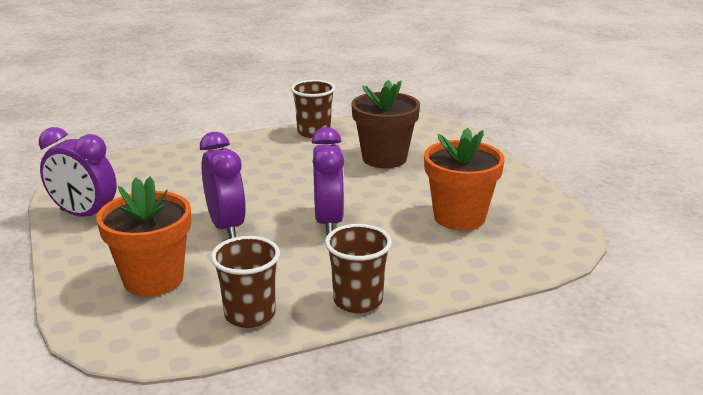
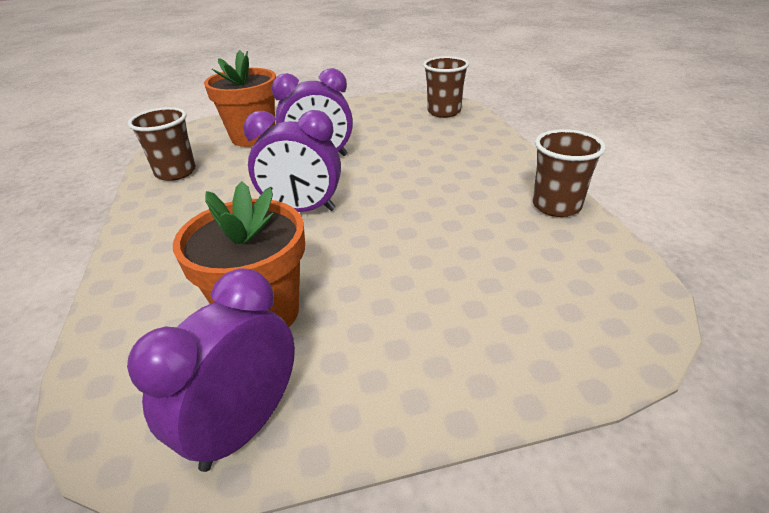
camera: 100 degrees right, 10 degrees up
purple clock [39,127,117,217] -> purple clock moved to [127,268,295,472]
brown cup [325,224,392,313] -> brown cup moved to [423,56,469,118]
brown flower pot [351,80,420,168] -> none

